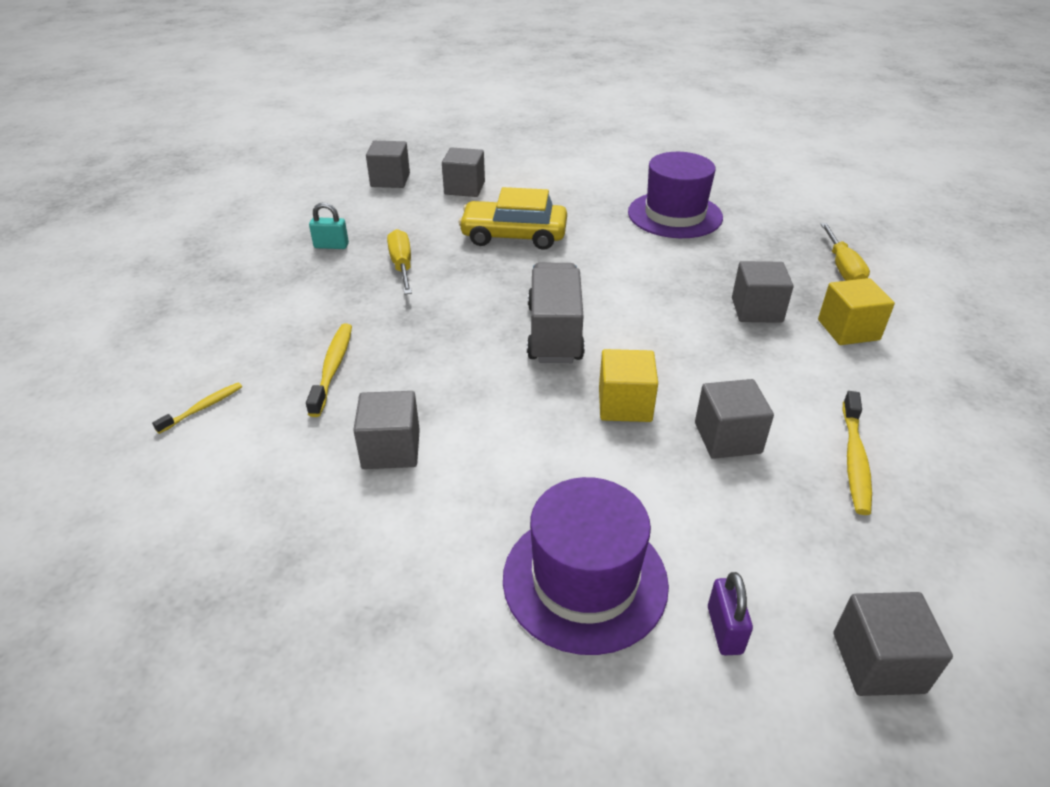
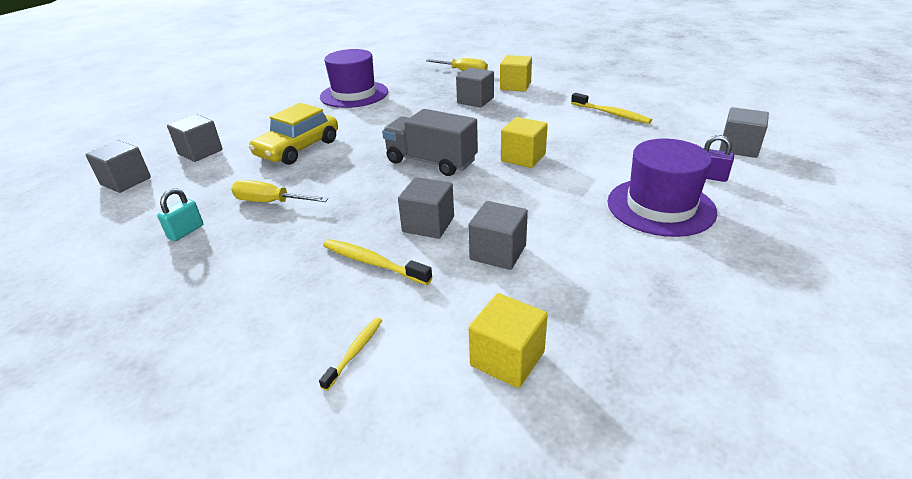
camera: 60 degrees left, 5 degrees down
yellow toothbrush [152,382,242,434] -> yellow toothbrush turned 45 degrees clockwise [319,318,382,391]
grey cube [695,379,774,459] -> grey cube moved to [398,177,454,239]
none -> yellow cube [469,293,548,388]

